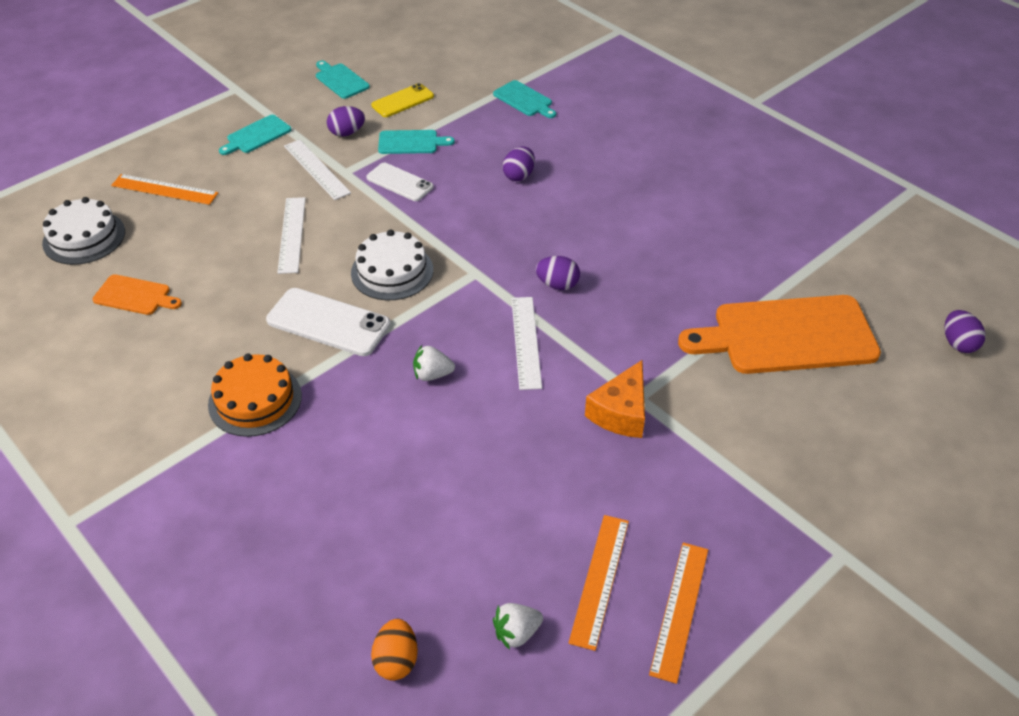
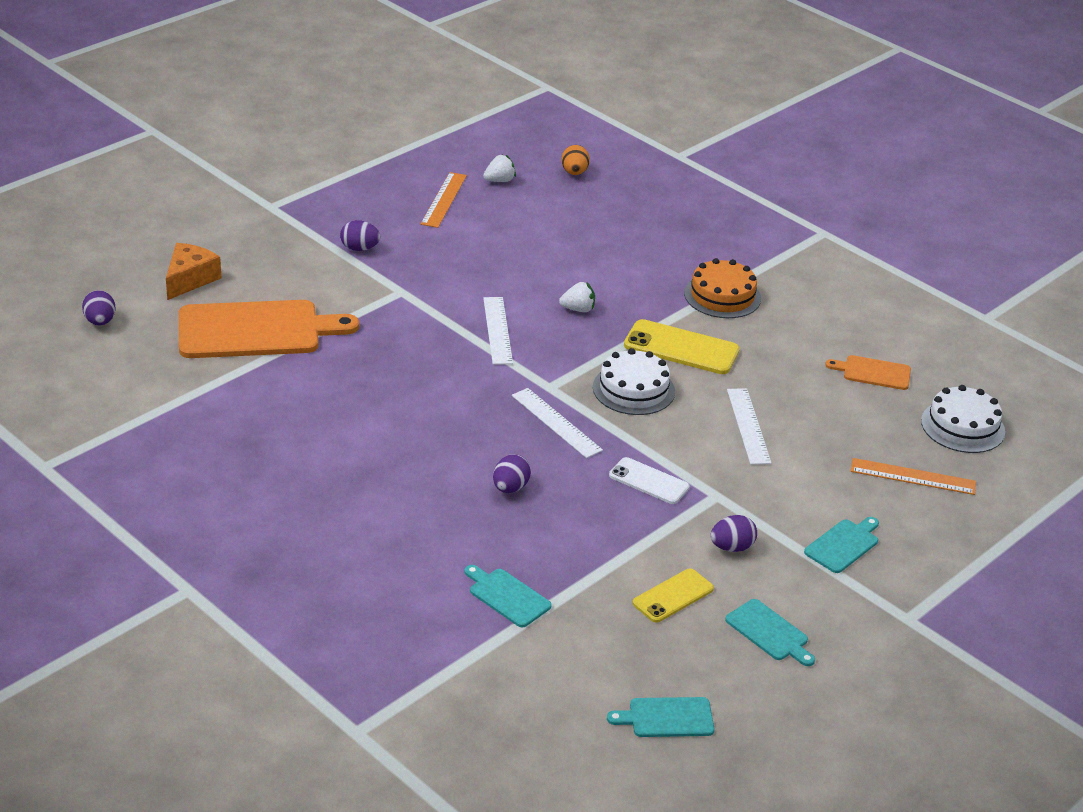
camera: 175 degrees right, 10 degrees down
white phone [266,288,391,356] -> yellow phone [624,319,740,374]
white ruler [284,140,351,200] -> white ruler moved to [512,388,603,458]
turquoise cutting board [378,130,455,154] -> turquoise cutting board moved to [607,697,715,737]
purple egg [536,256,580,290] -> purple egg moved to [340,220,381,251]
orange cheese [585,360,645,438] -> orange cheese moved to [166,243,221,300]
orange ruler [649,542,708,684] -> none

